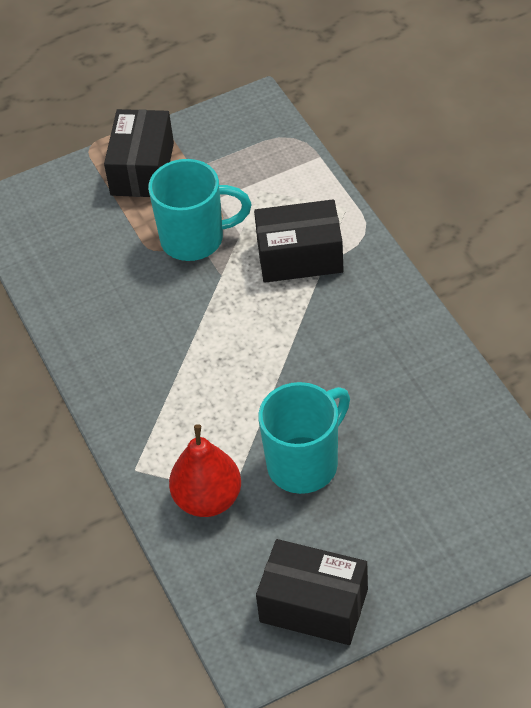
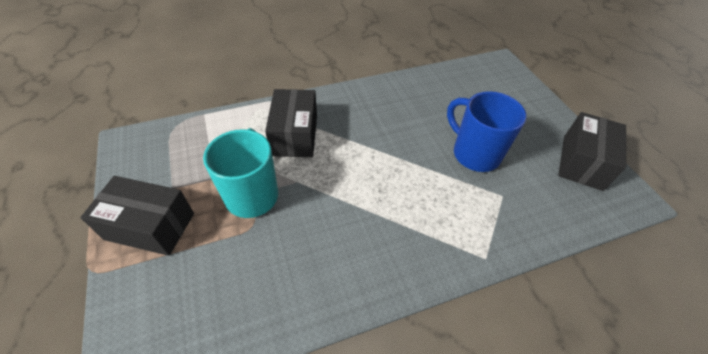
camera: 90 degrees left, 0 degrees up
red pear [169,424,241,517] -> none
turquoise mug [258,382,350,494] -> blue mug [447,91,527,172]

